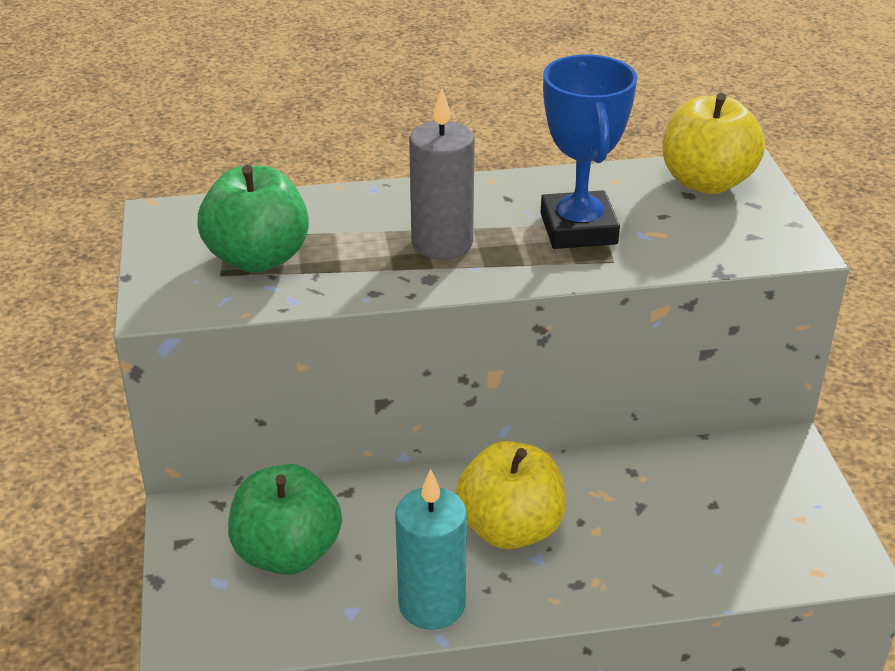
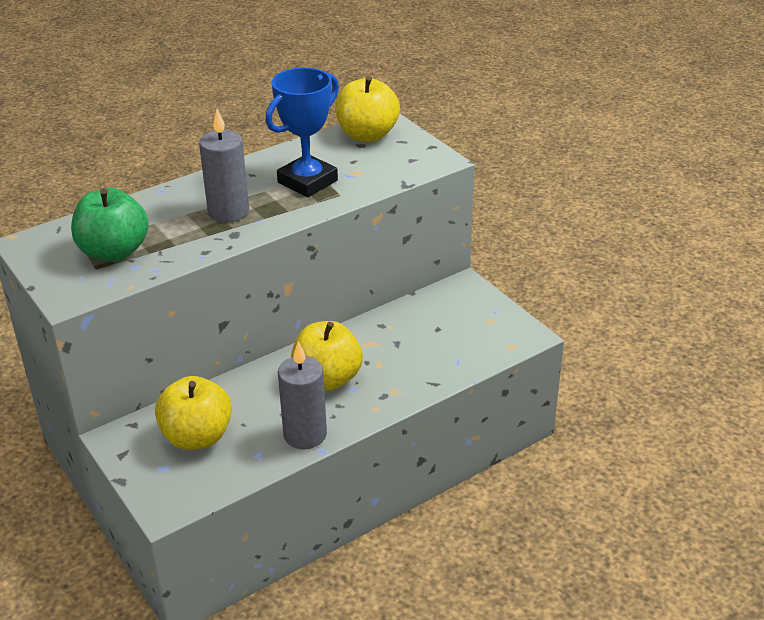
camera: 25 degrees left, 0 degrees up
green apple [228,464,342,575] -> yellow apple [155,376,232,450]
turquoise candle [395,469,467,630] -> grey candle [278,341,327,449]
blue trophy [541,55,637,249] -> blue trophy turned 75 degrees clockwise [265,67,339,197]

